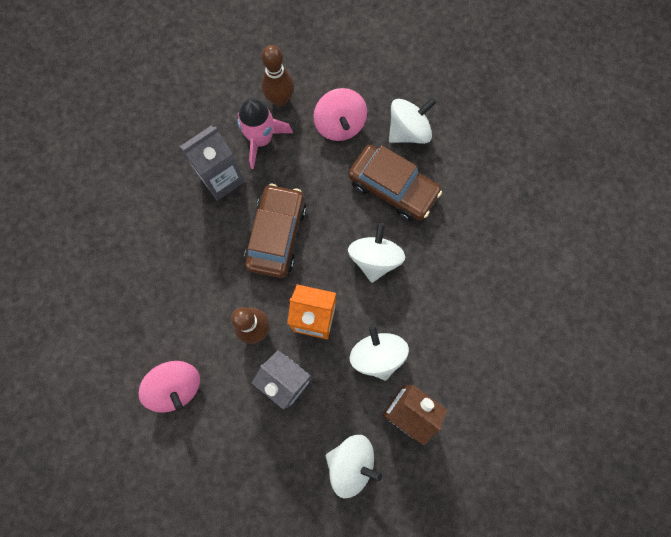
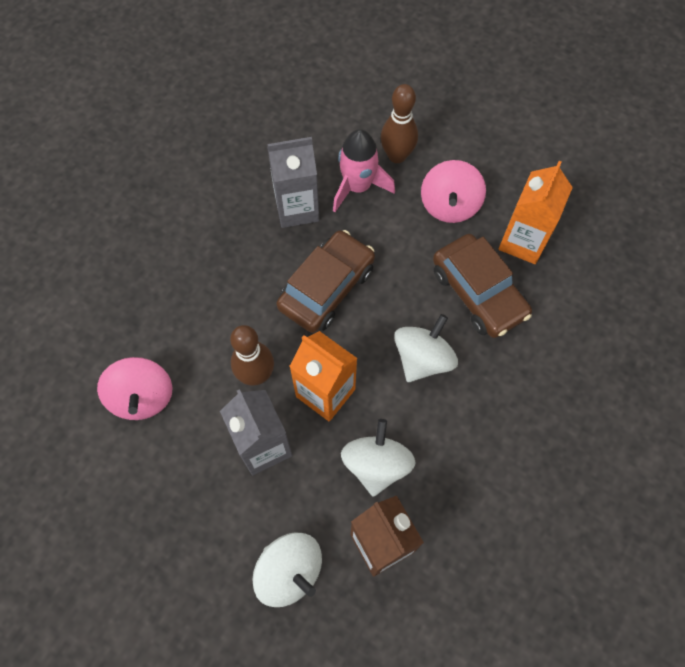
camera: 25 degrees right, 10 degrees down
white spinning top [389,98,436,144] -> orange carton [498,161,573,264]

